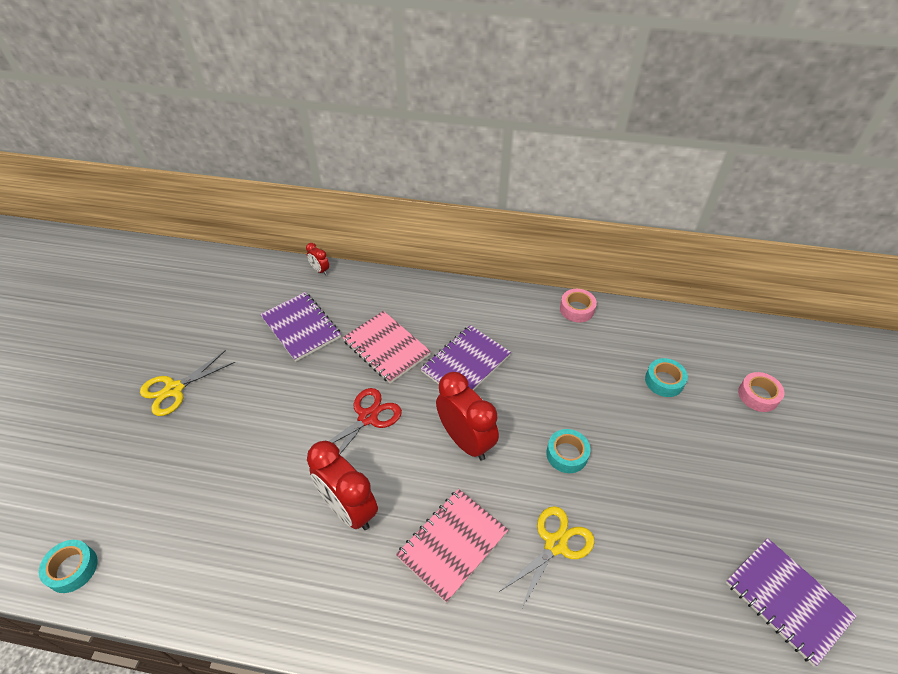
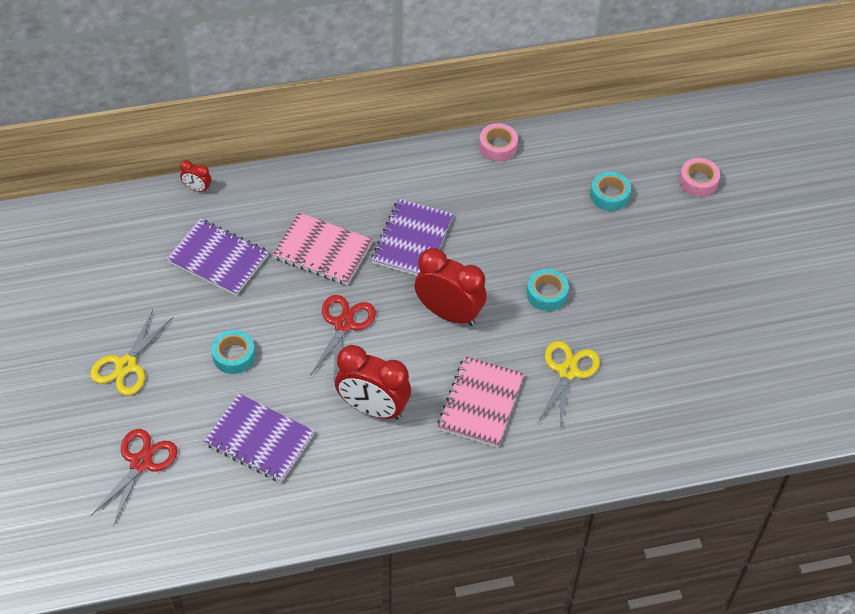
camera: 25 degrees left, 5 degrees up
turquoise tape [39,540,98,593] -> turquoise tape moved to [211,330,255,374]
purple notebook [726,538,857,666] -> purple notebook moved to [204,393,315,483]
none -> red scissors [91,429,178,526]

